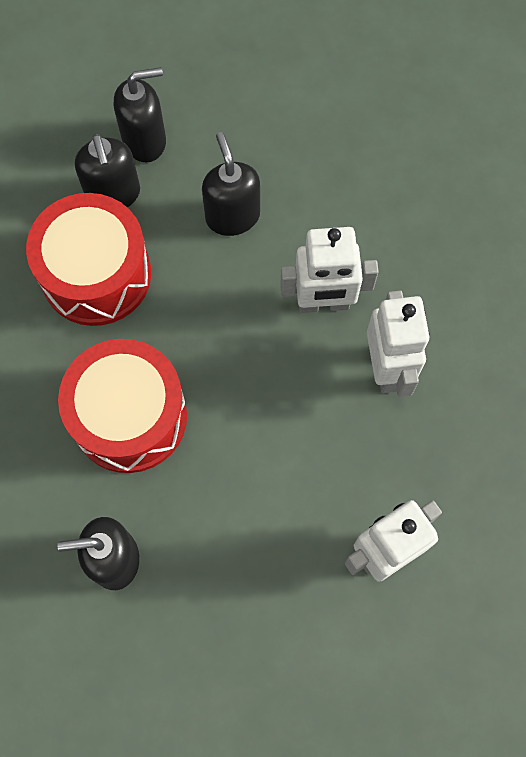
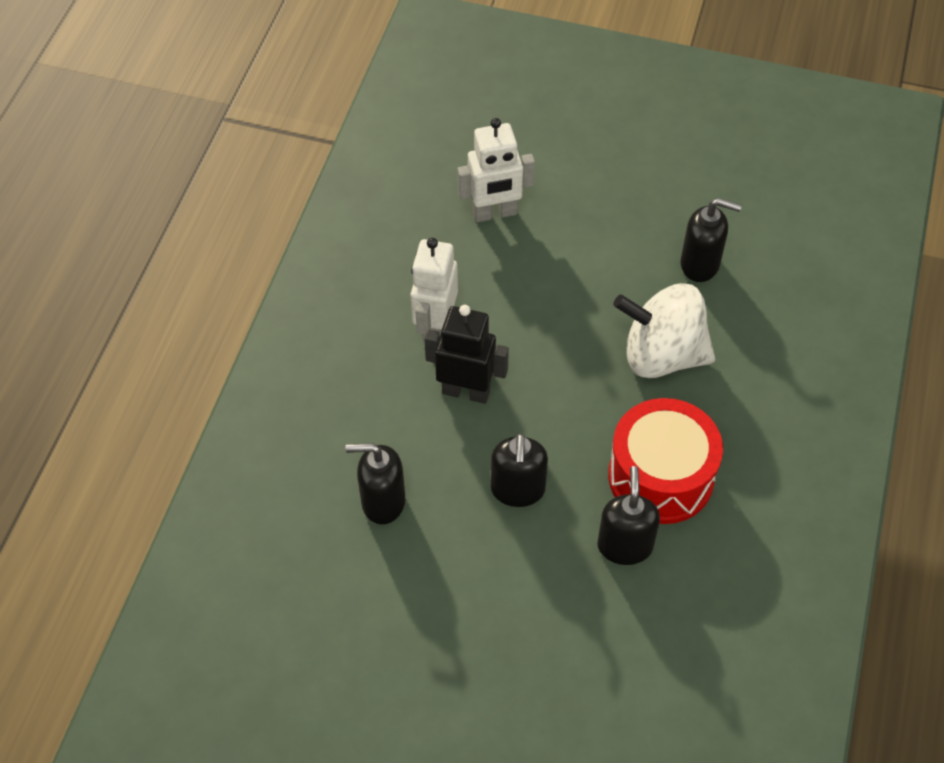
camera: 160 degrees left, 15 degrees down
red drum [58,339,187,473] -> white spinning top [613,283,715,378]
black soap dispenser [114,67,166,163] -> black soap dispenser moved to [346,443,405,524]
white robot [280,227,379,313] -> black robot [424,305,509,404]

